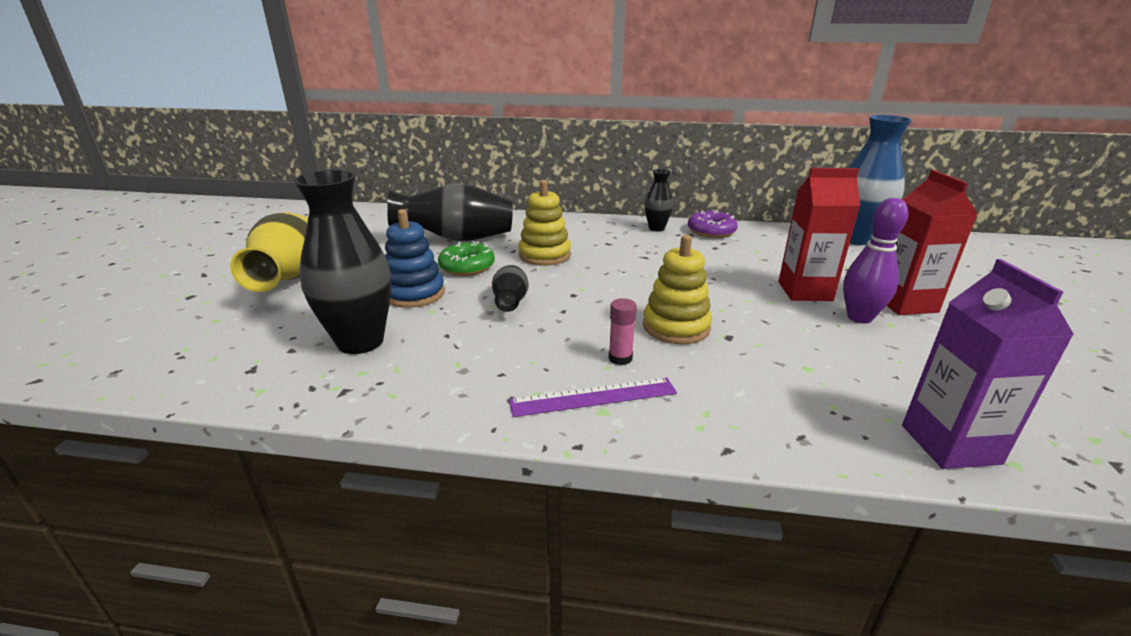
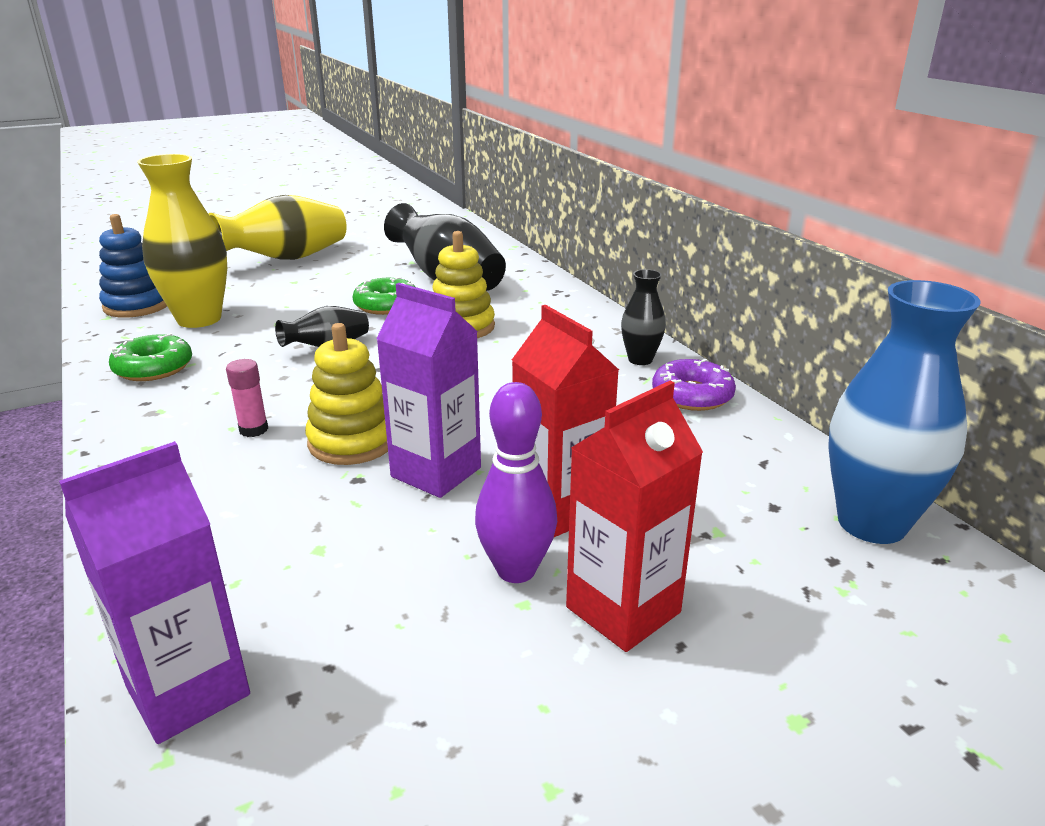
camera: 55 degrees right, 0 degrees up
black vase [294,170,391,354] -> yellow vase [137,154,227,328]
blue stacking toy [385,209,445,308] -> blue stacking toy moved to [99,214,167,318]
purple ruler [509,378,677,417] -> none
none -> green donut [109,333,192,381]
none -> purple carton [376,283,481,498]

